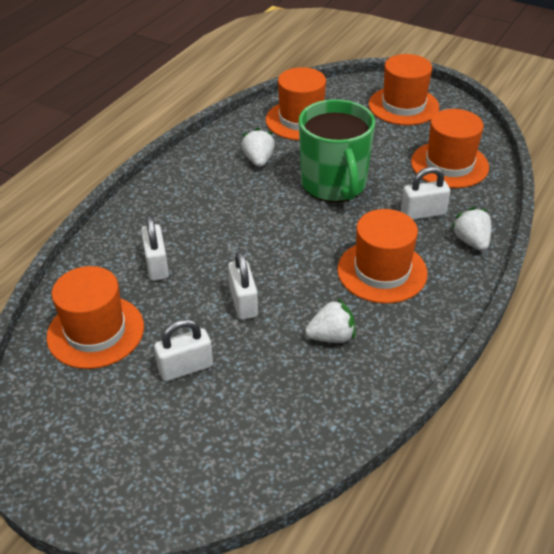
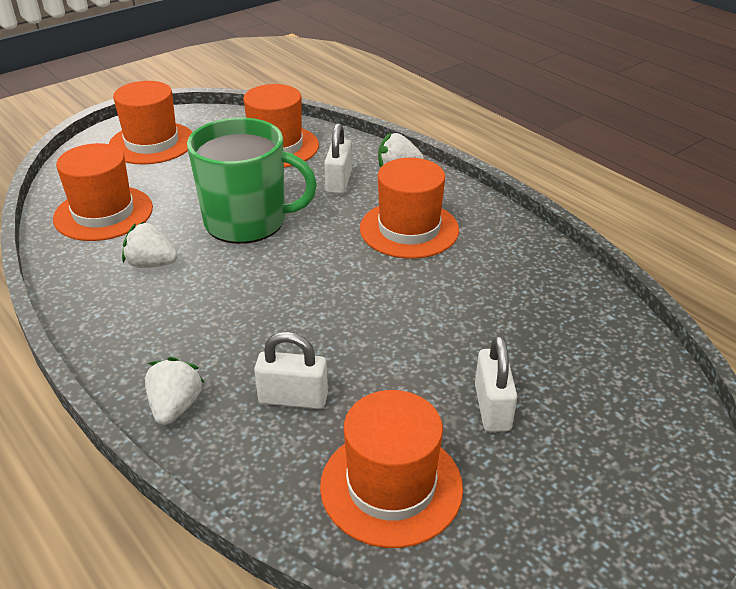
camera: 70 degrees left, 5 degrees down
white padlock [228,251,258,320] -> none
white strawberry [305,299,355,343] -> white strawberry moved to [145,357,205,425]

